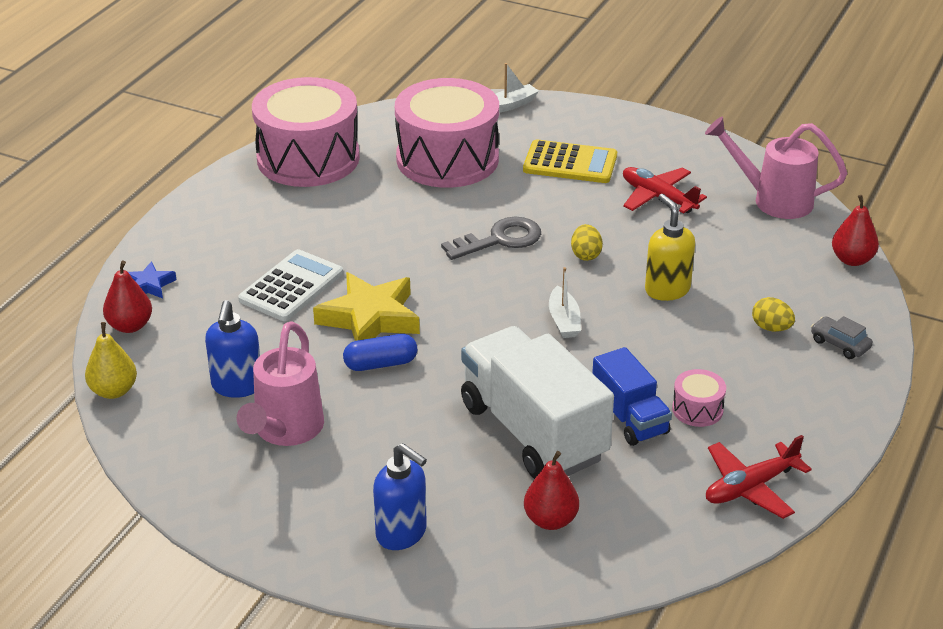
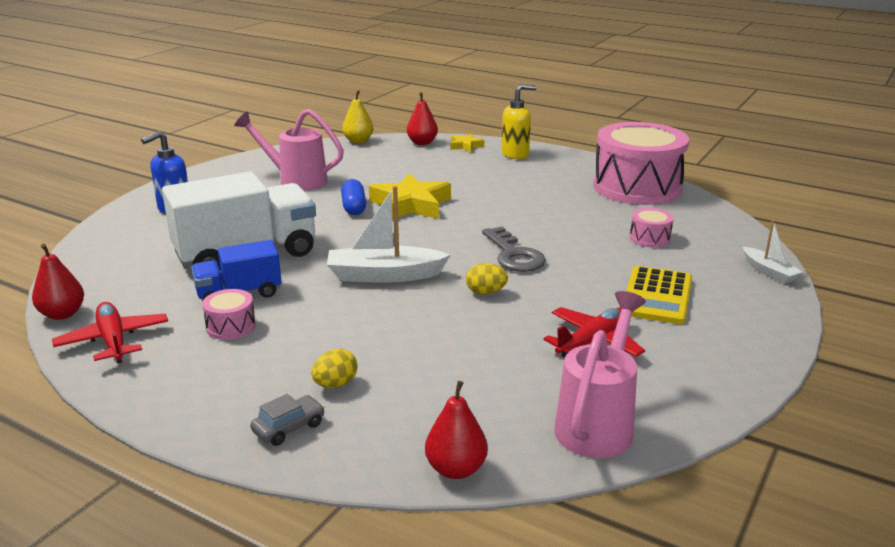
camera: 95 degrees right, 10 degrees down
blue star [128,261,177,298] -> yellow star [450,133,484,152]
blue soap dispenser [205,300,260,398] -> none
white calculator [238,249,343,321] -> none
pink drum [395,78,499,188] -> pink drum [630,208,674,248], size x0.40
red pear [524,451,579,530] -> red pear moved to [32,244,84,320]
white boat [549,267,581,338] -> white boat [327,186,451,283], size x1.75
yellow soap dispenser [645,194,695,301] -> yellow soap dispenser moved to [502,84,536,159]

